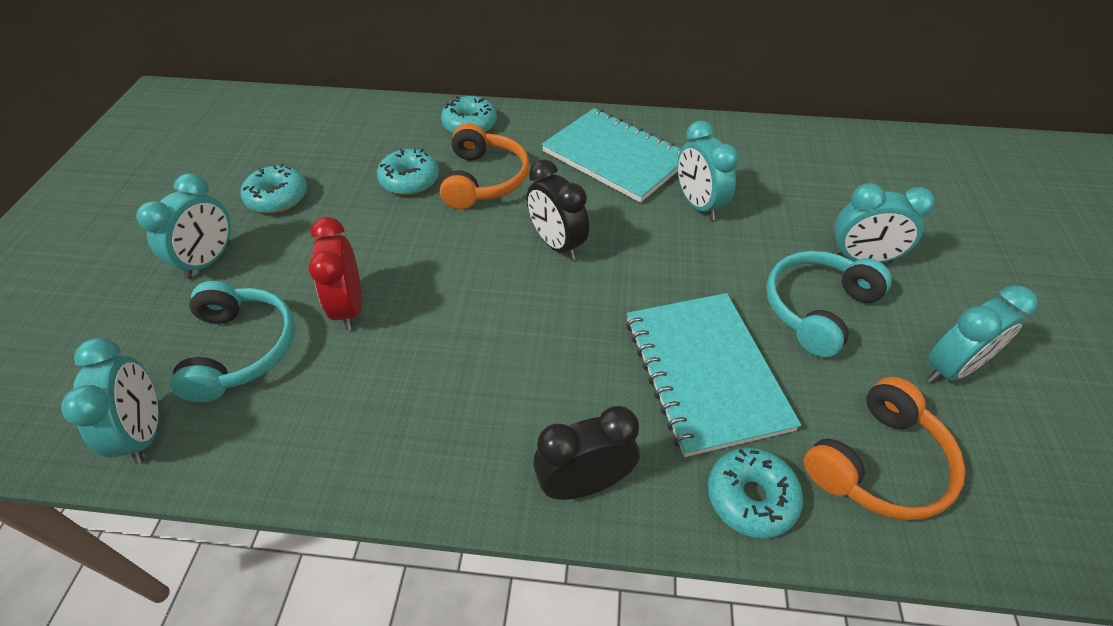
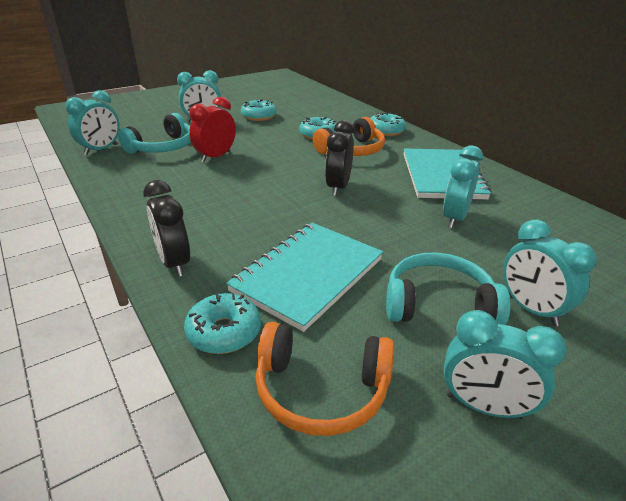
camera: 50 degrees right, 15 degrees down
black clock [533,406,640,500] -> black clock turned 150 degrees counterclockwise [143,180,190,277]

